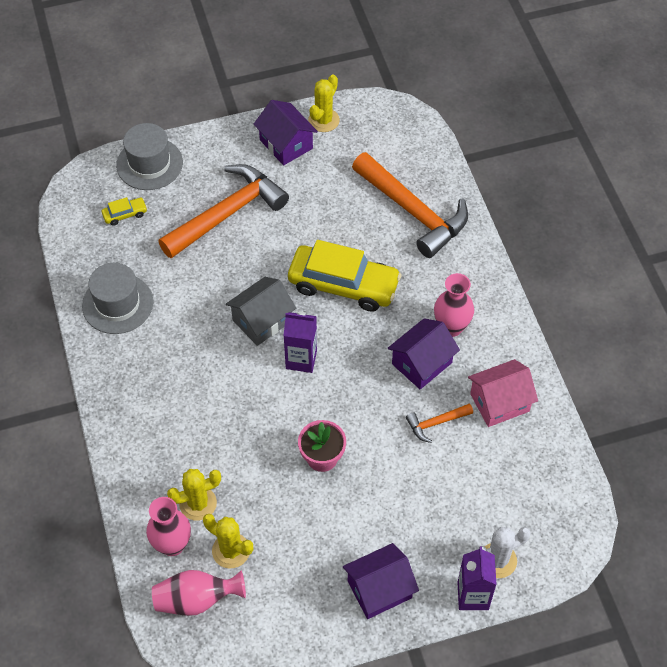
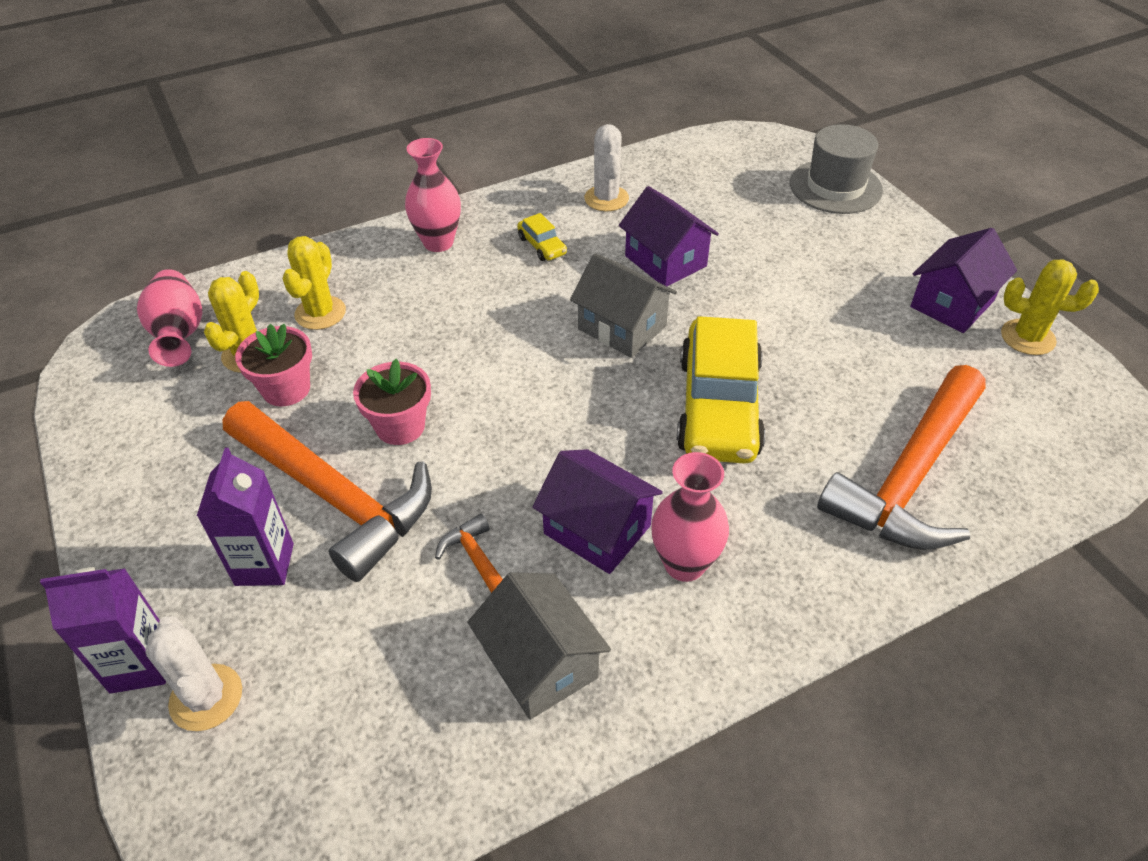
camera: 80 degrees right, 10 degrees down
grey hat [82,263,153,334] -> white cactus [584,124,629,211]
yellow car [102,197,147,226] -> yellow car moved to [517,213,567,261]
pink vase [146,497,191,556] -> pink vase moved to [405,138,461,252]
orange hammer [158,164,289,258] -> orange hammer moved to [223,401,432,582]
yellow cactus [167,469,221,521] -> yellow cactus turned 45 degrees clockwise [283,236,346,330]
purple carton [284,312,317,373] -> purple carton moved to [197,448,294,586]
purple house [343,543,419,619] -> purple house moved to [619,186,719,286]
pink house [468,359,538,427] -> grey house [467,572,611,720]
none -> pink flower pot [235,324,312,406]

